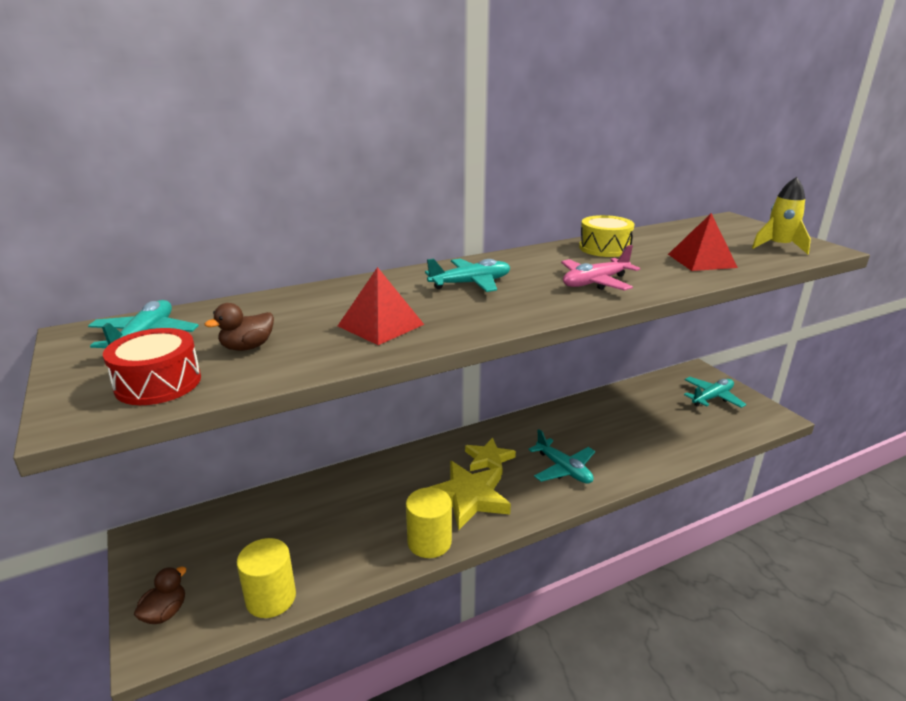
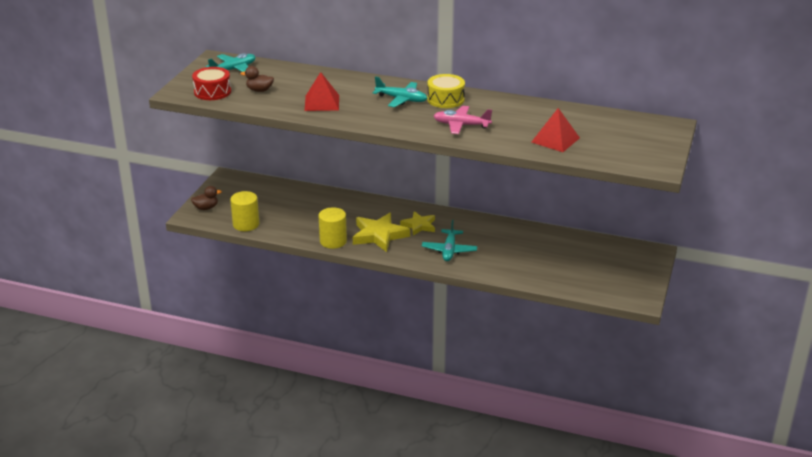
camera: 45 degrees right, 5 degrees up
yellow drum [579,215,634,257] -> yellow drum moved to [427,74,465,108]
turquoise plane [684,377,746,408] -> none
yellow rocket [752,177,811,254] -> none

